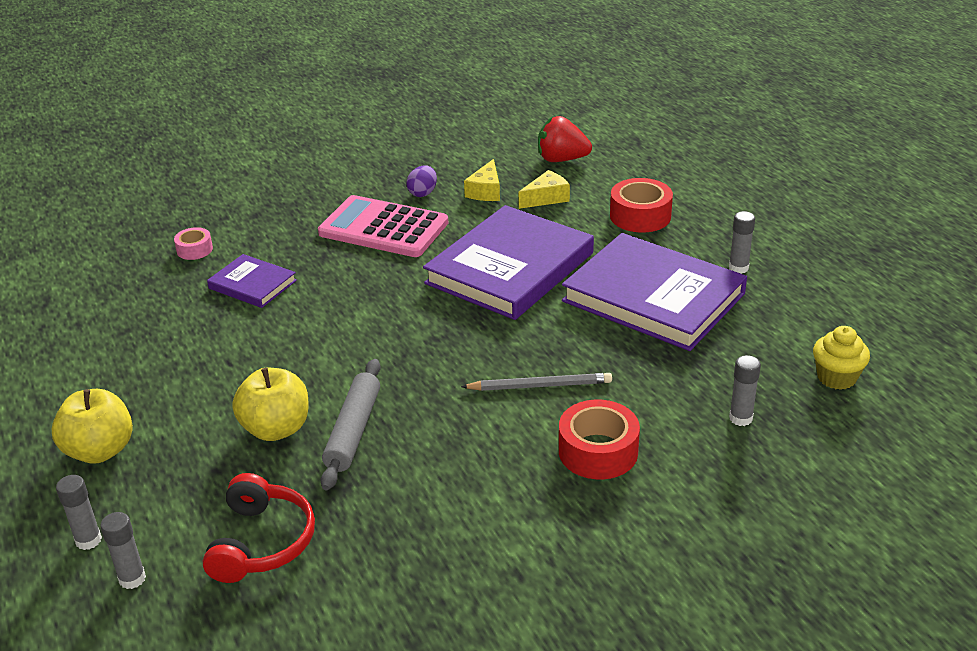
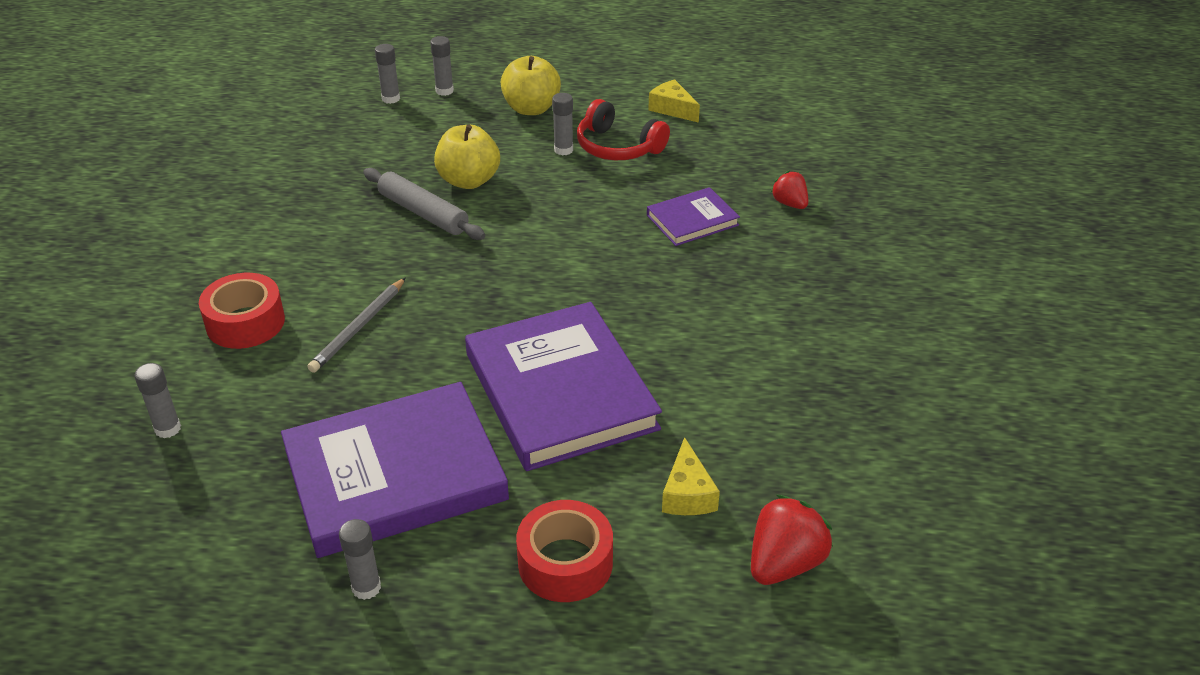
camera: 120 degrees right, 5 degrees up
pink tape [174,227,213,260] -> red strawberry [771,171,808,209]
red headphones [203,473,315,583] -> red headphones moved to [577,99,670,160]
pink calculator [318,195,449,257] -> none
purple egg [406,165,437,197] -> none
yellow cheese [464,159,500,201] -> yellow cheese moved to [648,79,700,123]
yellow cupcake [813,326,870,390] -> none
none -> grey glue stick [552,93,573,155]

